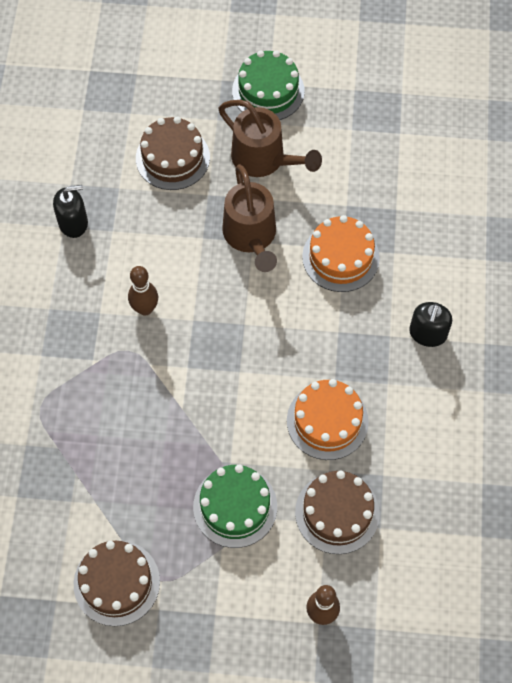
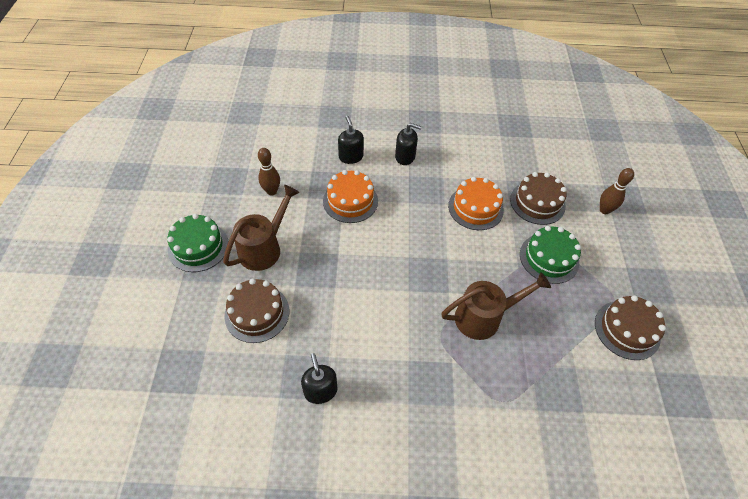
camera: 95 degrees left, 10 degrees down
brown bowling pin [128,266,158,316] -> brown bowling pin moved to [258,148,280,196]
brown watering can [222,164,277,272] -> brown watering can moved to [441,272,551,340]
none -> black soap dispenser [338,116,364,164]

